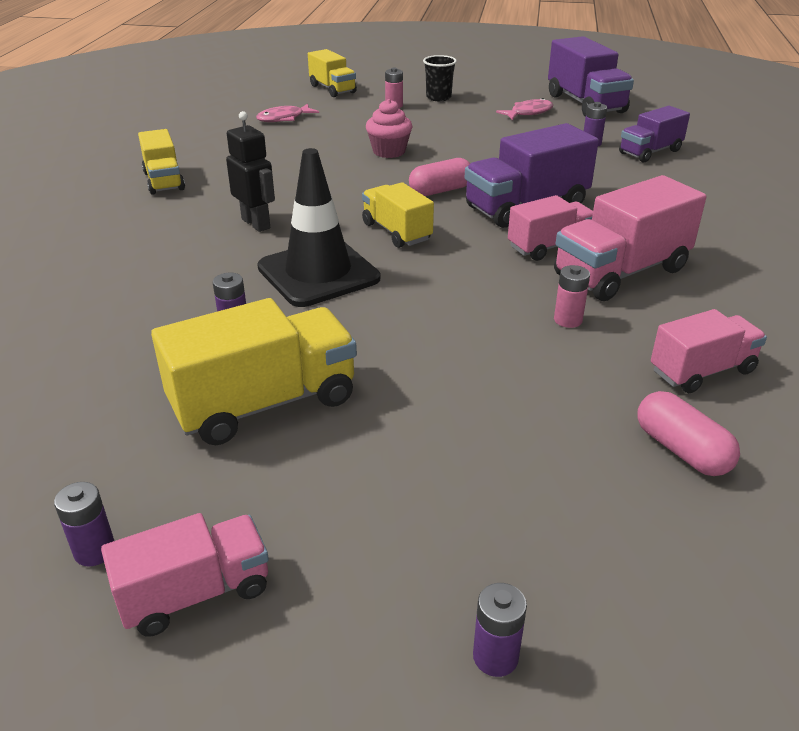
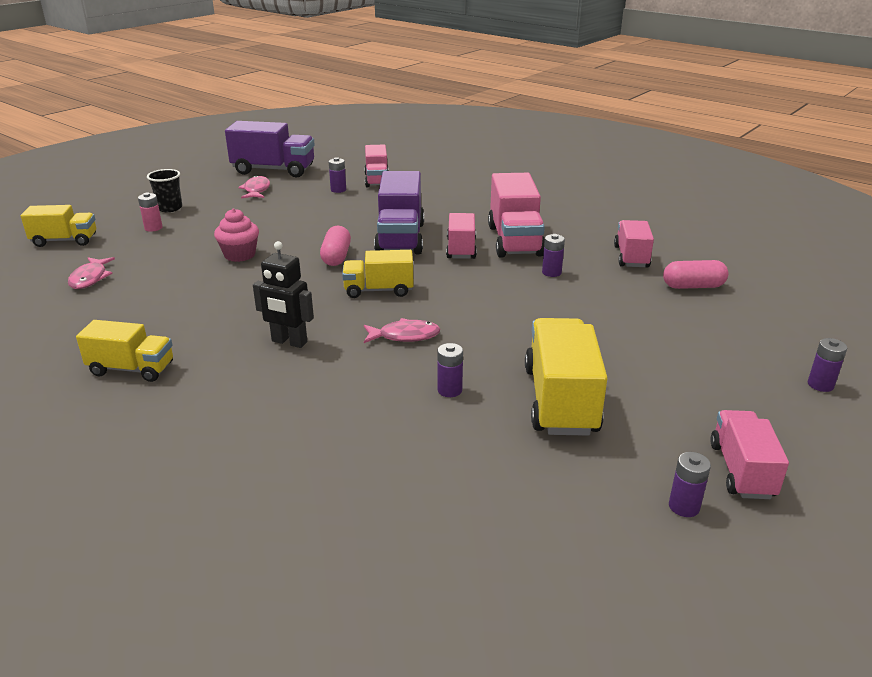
camera: 60 degrees left, 5 degrees down
black robot [226,111,275,232] -> black robot turned 150 degrees counterclockwise [253,241,314,348]
black traffic cone [257,148,380,307] -> pink fish [364,318,440,343]
pink battery [554,265,590,328] -> purple battery [542,234,565,277]
purple truck [619,106,690,162] -> pink truck [364,145,389,188]

